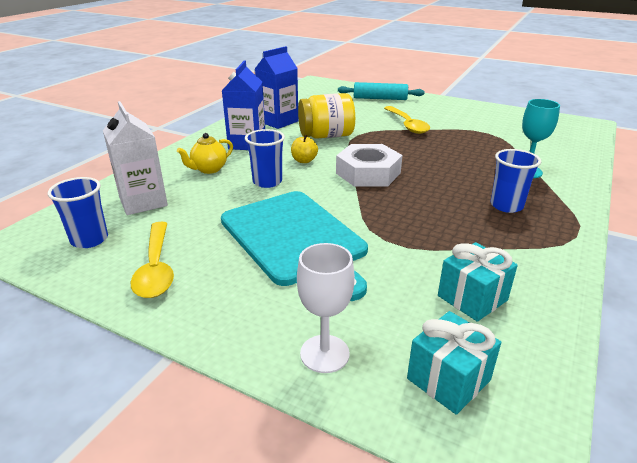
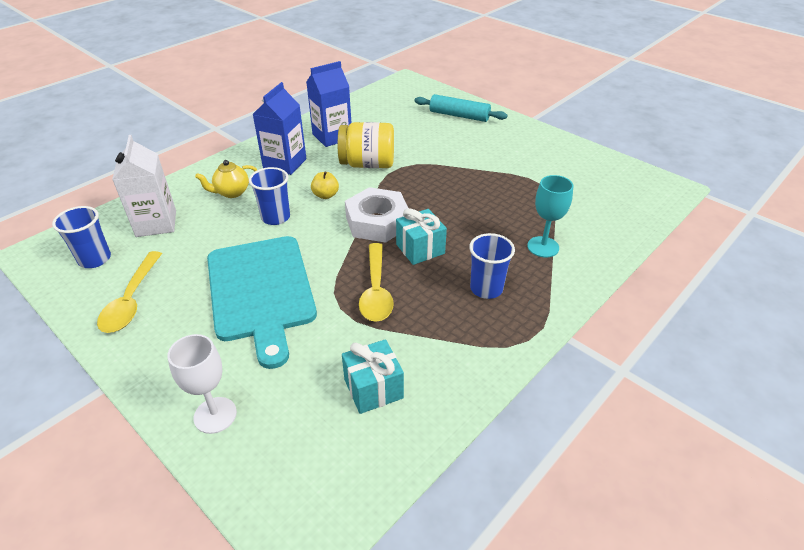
camera: 15 degrees right, 10 degrees up
yellow spoon [384,106,430,134] -> yellow spoon moved to [359,243,394,322]
turquoise gift [407,311,501,415] -> turquoise gift moved to [396,208,447,265]

